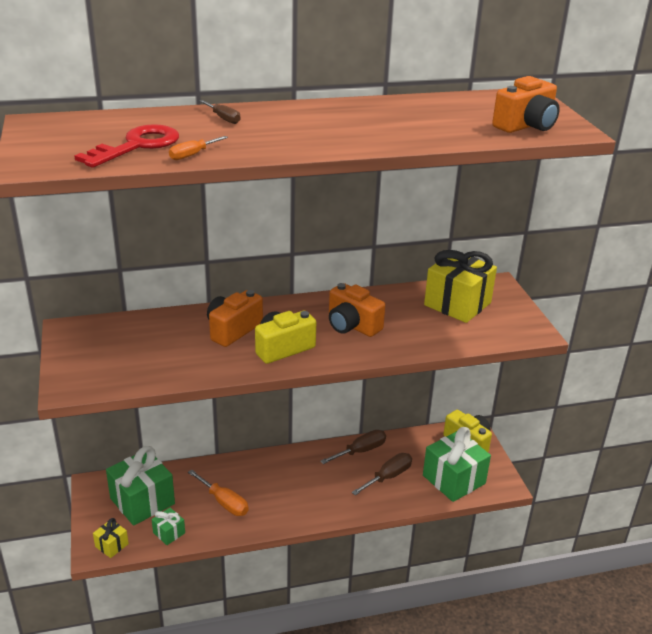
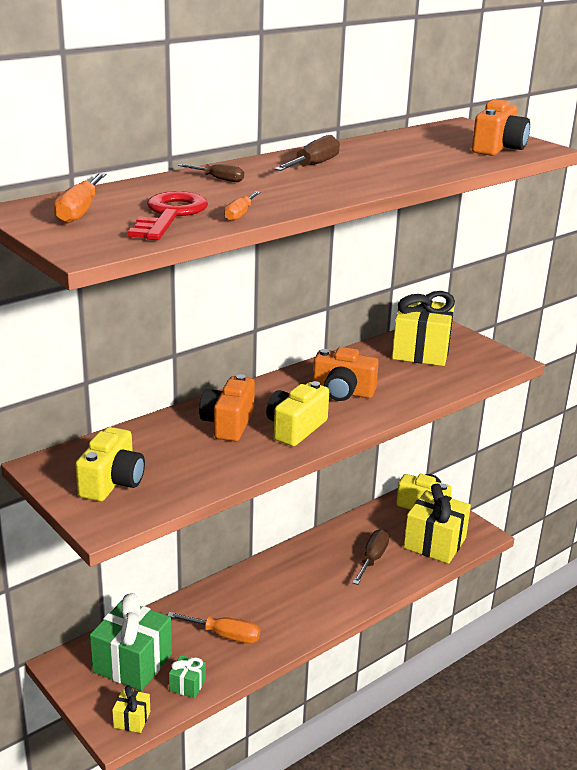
camera: 25 degrees left, 5 degrees down
brown screwdriver [320,430,386,464] -> brown screwdriver moved to [274,135,340,171]
green gift [423,427,491,502] -> yellow gift [404,484,471,564]
none -> orange screwdriver [54,173,106,224]
none -> yellow camera [75,427,145,501]

